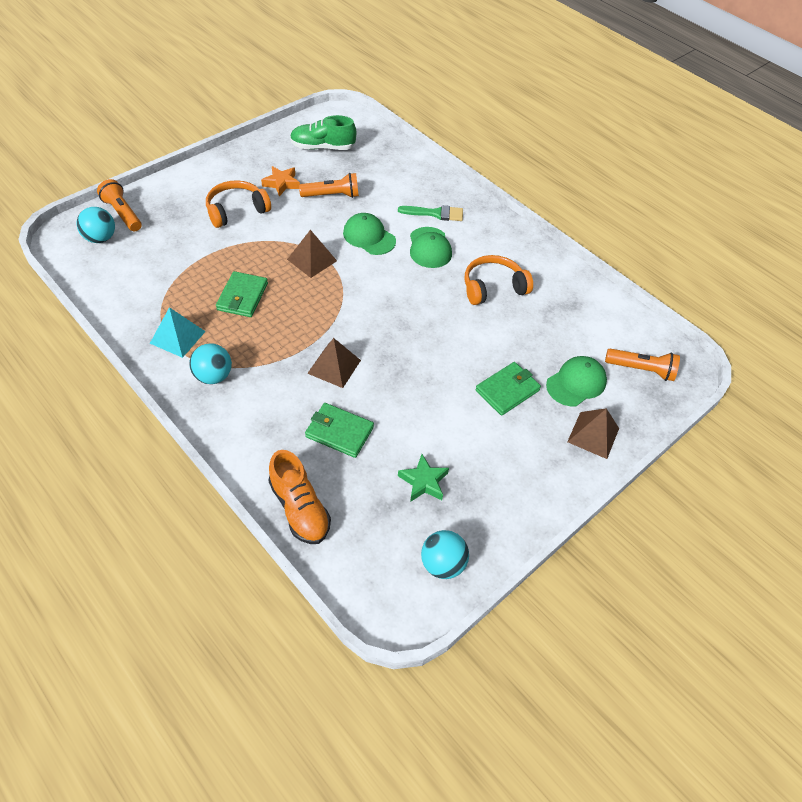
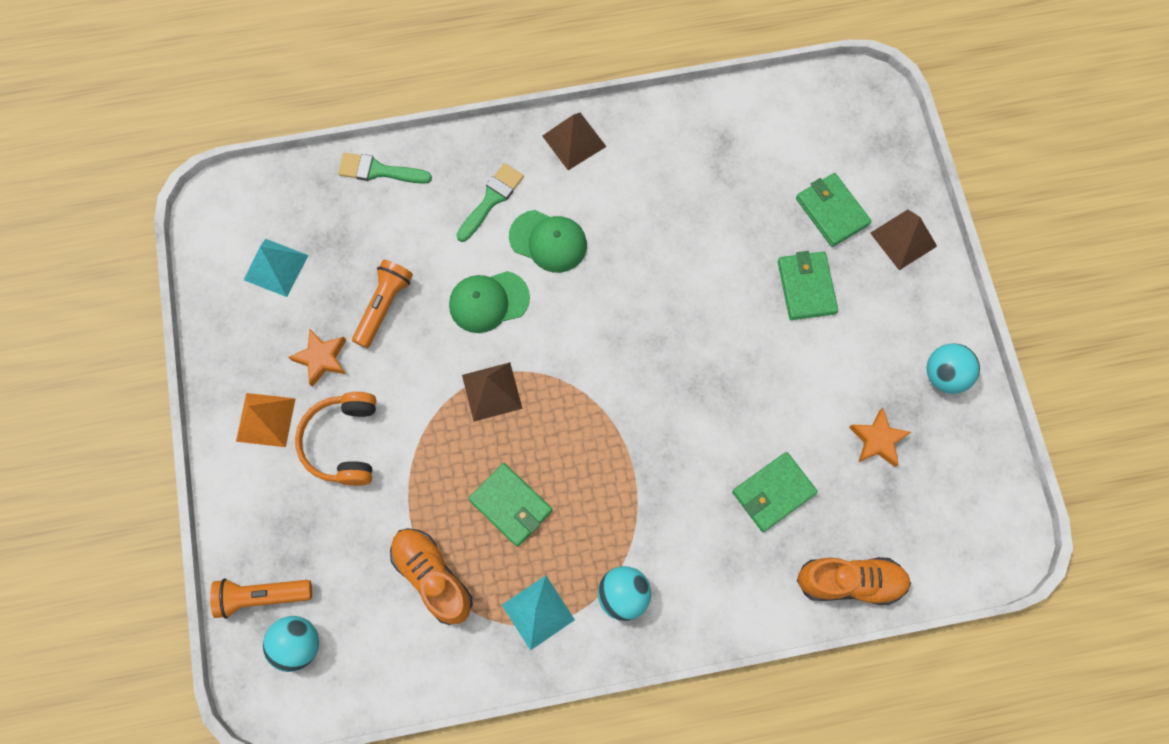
camera: 55 degrees left, 20 degrees up
green shoe [290,115,356,150] -> turquoise pyramid [244,239,309,297]
brown pyramid [307,338,361,388] -> brown pyramid moved to [542,113,607,170]
green star [398,454,449,502] -> orange star [849,408,911,467]
turquoise ball [421,530,469,579] -> turquoise ball moved to [926,343,980,394]
orange headphones [465,255,533,305] -> none
green cap [546,356,607,406] -> green wallet [796,173,871,247]
orange flashlight [605,349,680,381] -> none
none -> orange pyramid [236,393,296,447]
none -> green brush [338,153,432,184]
none -> orange shoe [390,528,472,625]

